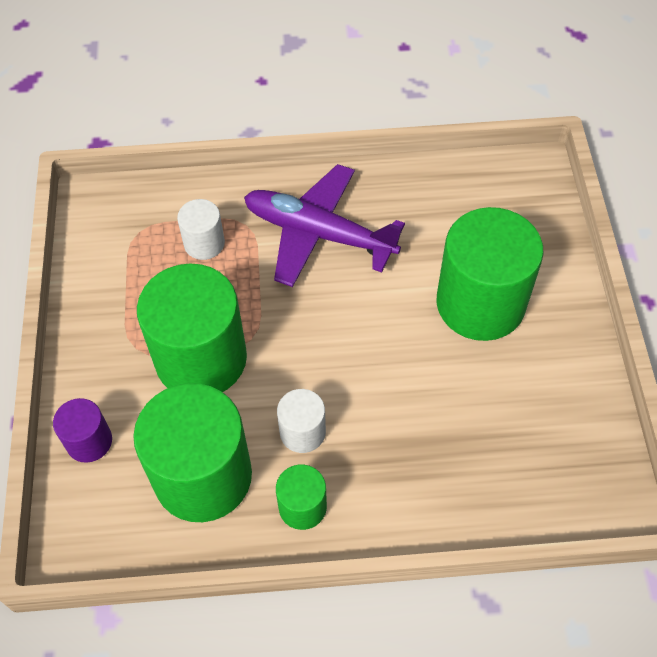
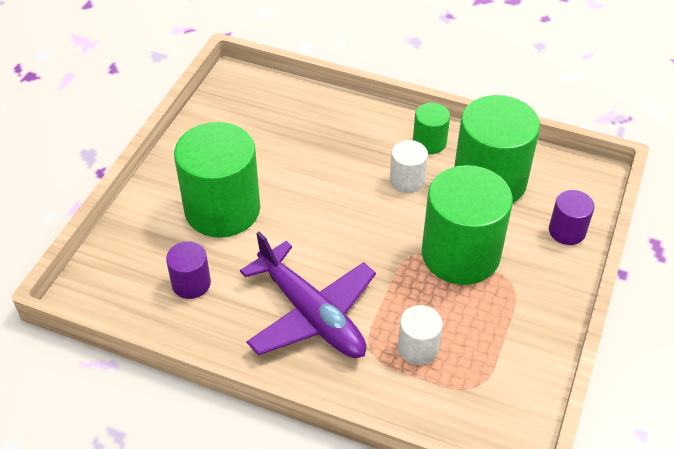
camera: 155 degrees left, 10 degrees down
none -> purple cylinder [166,241,211,299]

